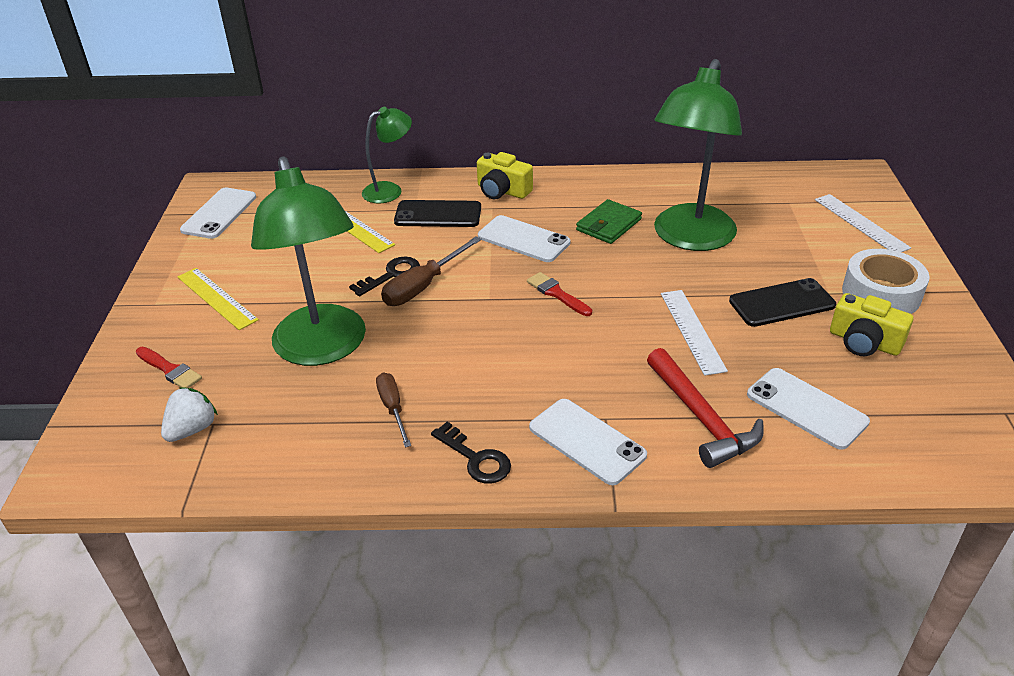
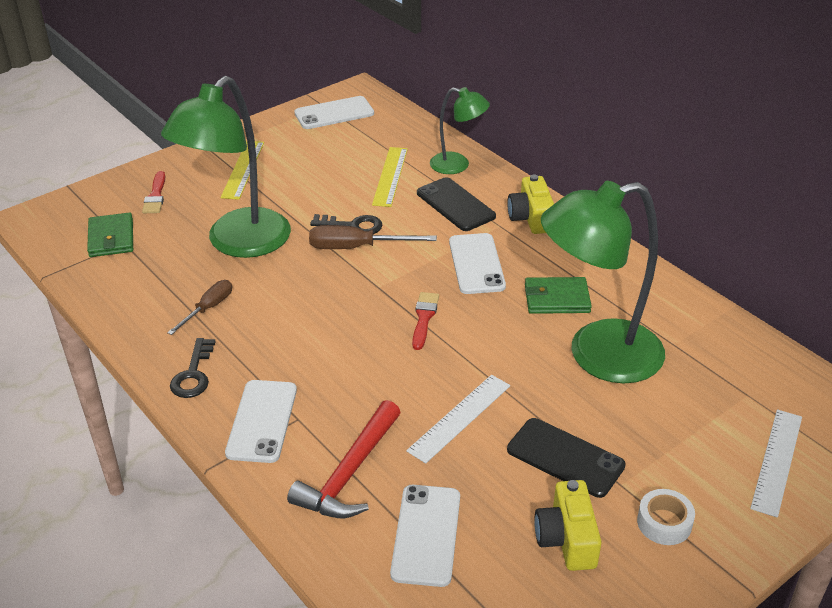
camera: 50 degrees right, 0 degrees up
white strawberry [161,387,218,442] -> green wallet [87,212,133,257]
white tape [842,249,929,314] -> white tape [637,489,695,545], size x0.59

